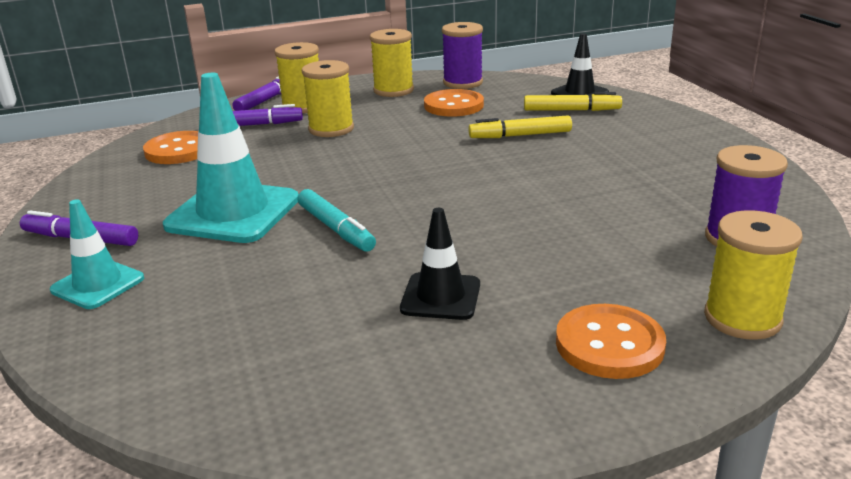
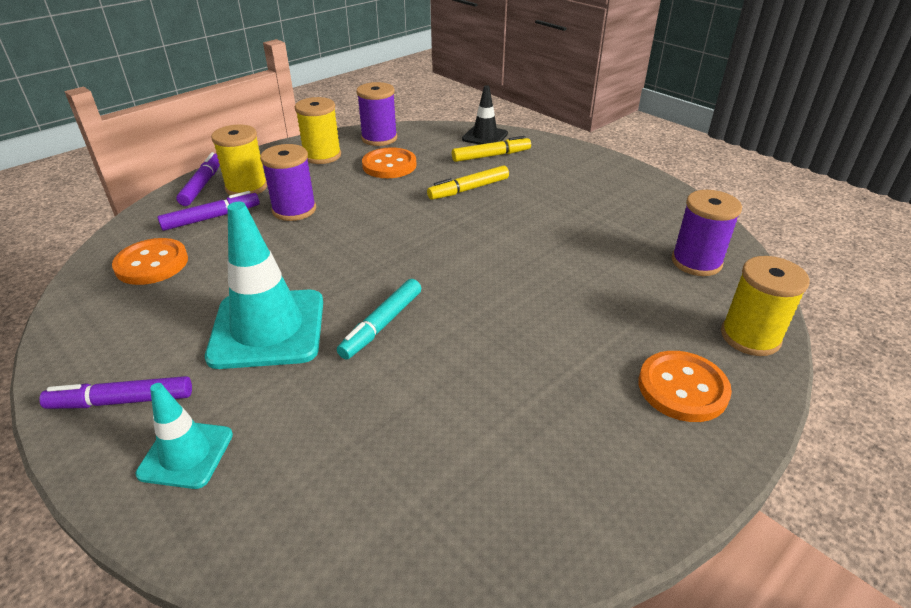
camera: 25 degrees left, 10 degrees up
turquoise marker [298,189,376,252] -> turquoise marker turned 90 degrees clockwise [337,279,421,360]
yellow spool [302,60,354,137] -> purple spool [260,144,316,221]
black traffic cone [400,208,480,320] -> none

